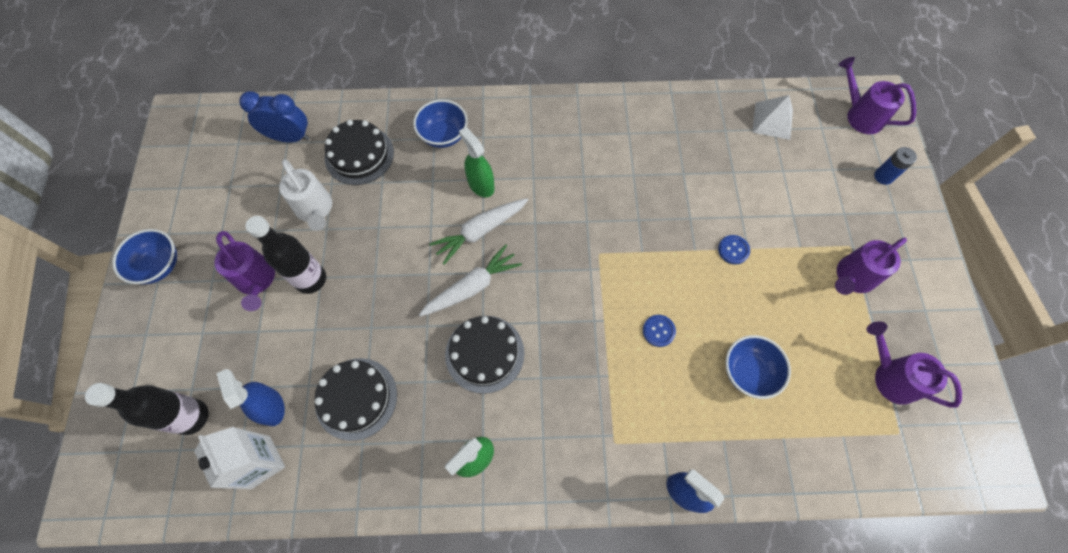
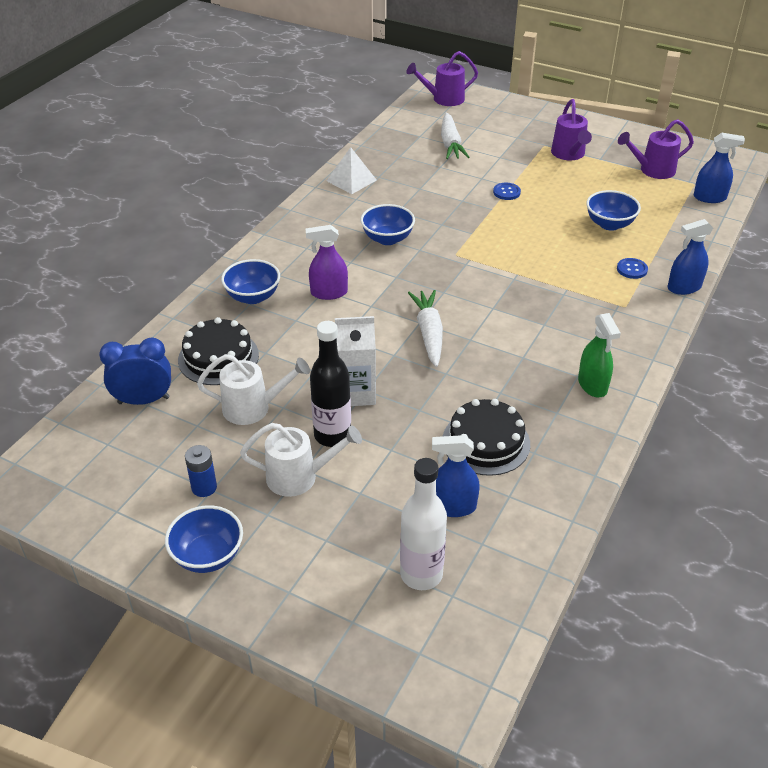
camera: 60 degrees left, 25 degrees down
black bottle [85,383,209,435] -> white bottle [400,458,447,590]
white carton [194,427,285,489] -> white carton moved to [335,316,376,406]
purple watering can [215,231,275,311] -> white watering can [240,423,362,497]
blue clock [240,91,310,143] -> blue clock turned 45 degrees clockwise [99,337,171,405]
white carrot [429,198,528,265] -> white carrot moved to [441,112,469,159]
black cake [445,316,525,394] -> none
green spray bottle [459,127,494,198] -> purple spray bottle [306,225,348,300]
blue button [643,315,676,347] -> blue button moved to [617,258,648,279]
white pyramid [752,95,793,140] -> white pyramid moved to [327,147,377,194]
blue battery [874,147,917,185] -> blue battery moved to [185,445,217,497]
none -> blue bowl [361,204,415,245]
none -> blue spray bottle [694,133,745,203]

